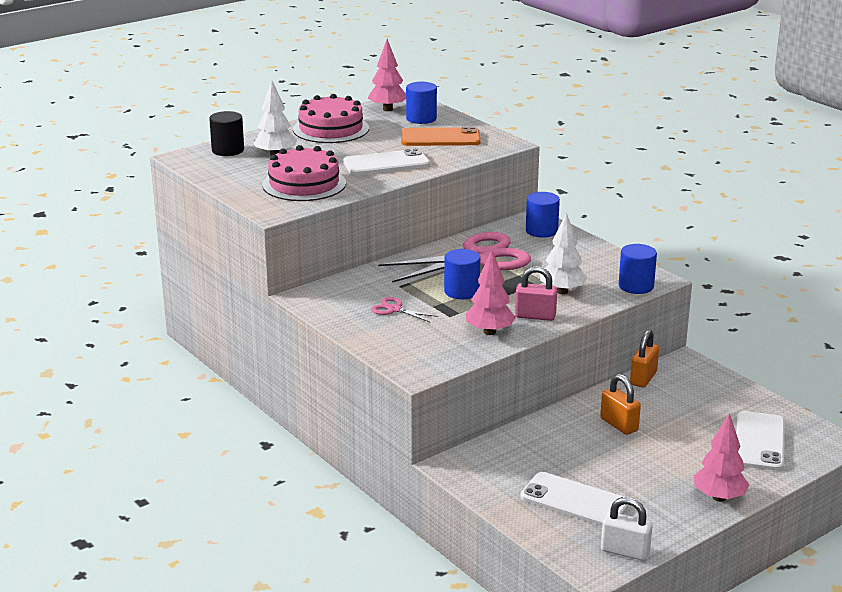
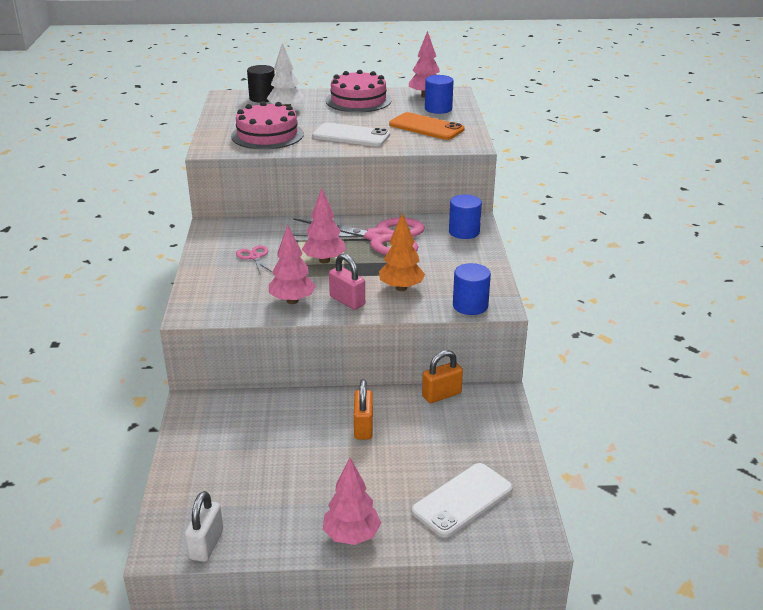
camera: 35 degrees right, 5 degrees up
blue cylinder [444,249,480,299] -> pink tree [302,188,346,263]
white phone [520,472,629,526] -> none
white tree [540,212,587,294] -> orange tree [379,213,425,291]
white padlock [601,497,652,561] -> white padlock turned 45 degrees clockwise [185,491,223,562]

